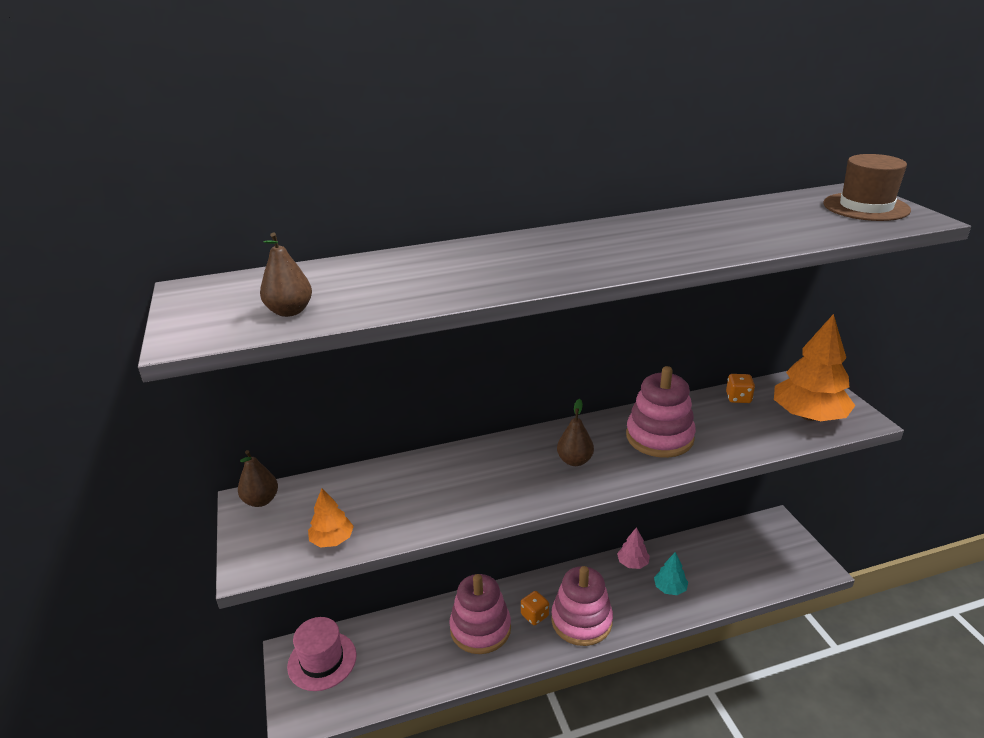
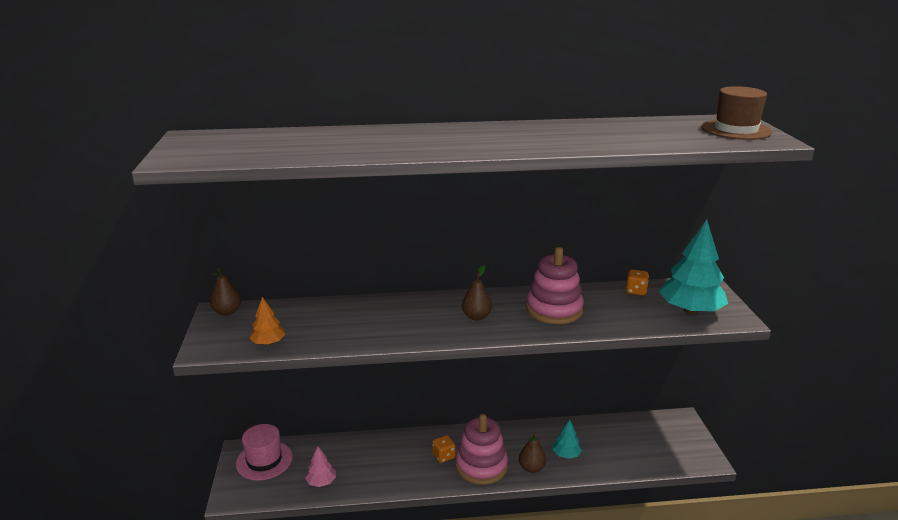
camera: 10 degrees right, 5 degrees down
brown pear [260,232,312,317] -> brown pear moved to [519,433,546,473]
pink stacking toy [449,574,511,654] -> none
pink tree [617,527,650,569] -> pink tree moved to [305,446,336,487]
orange tree [774,314,856,421] -> turquoise tree [659,219,728,314]

